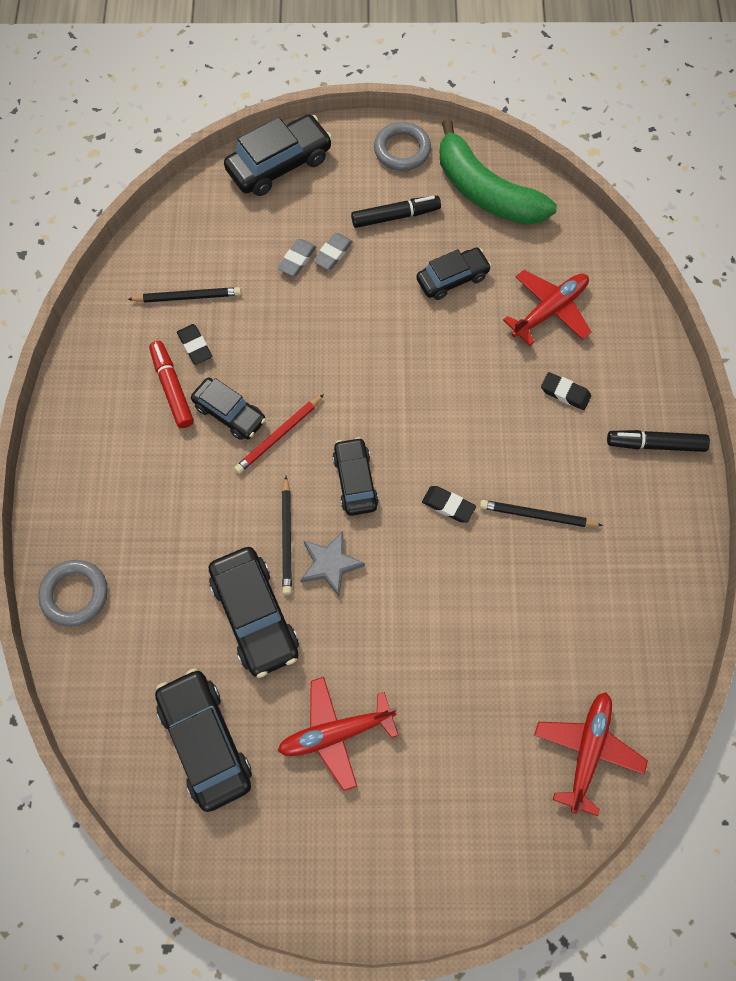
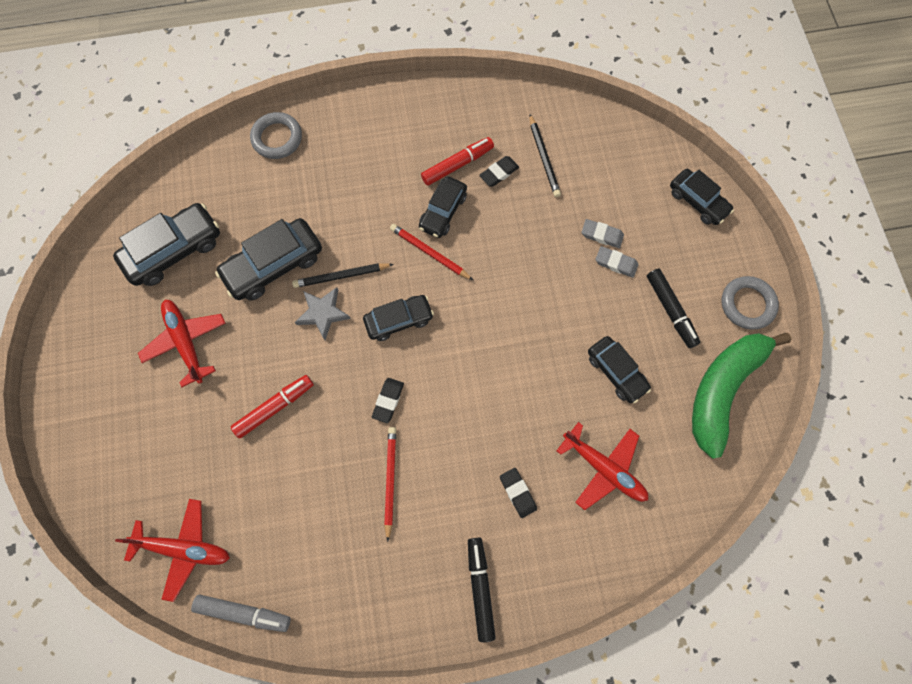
camera: 80 degrees right, 5 degrees up
black car [224,114,332,196] -> black car [670,169,734,225], size x0.65
black pencil [480,500,603,527] -> red pencil [384,427,396,542]
black eraser [541,372,591,410] -> black eraser turned 45 degrees counterclockwise [500,468,537,518]
none -> grey marker [191,594,291,632]
none -> red marker [231,375,314,439]

